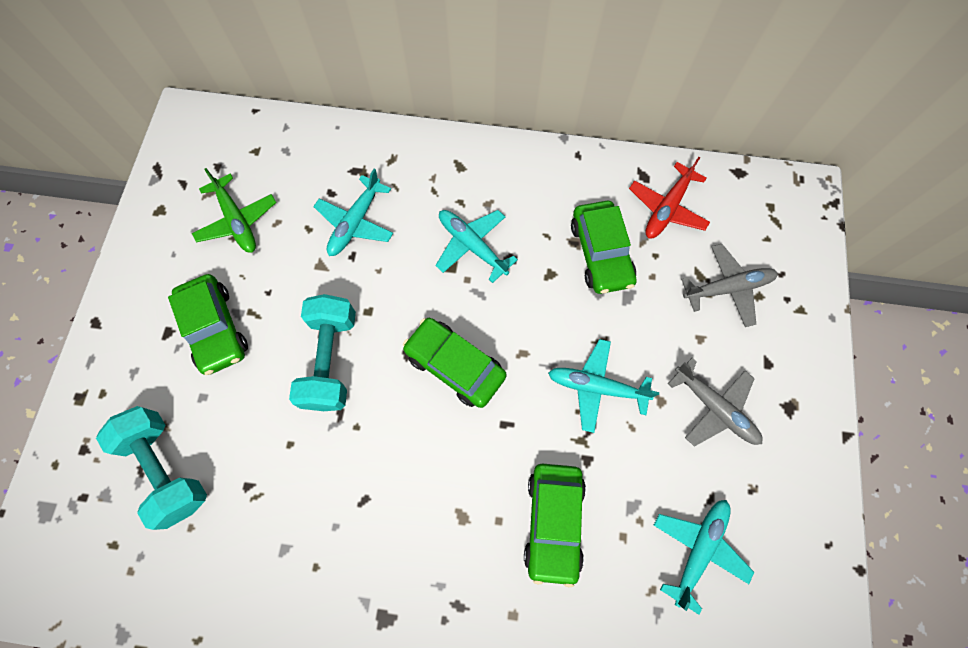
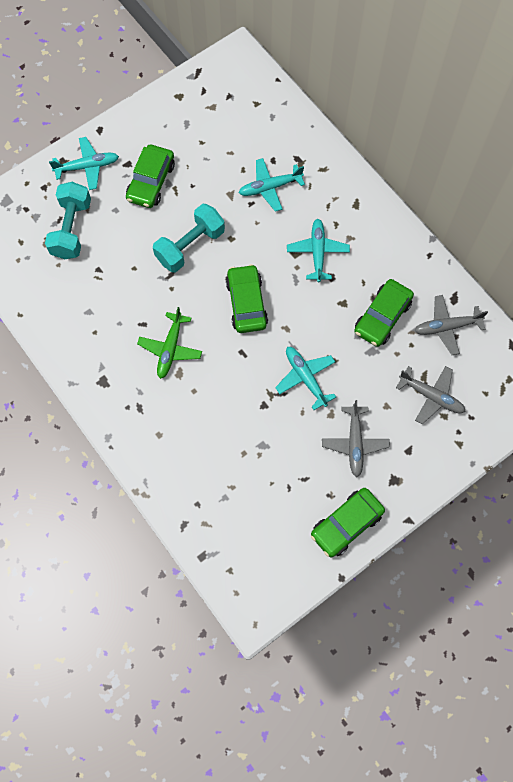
camera: 45 degrees right, 0 degrees up
green plane [192,168,276,253] -> green plane moved to [137,307,202,379]
green car [524,464,586,587] -> green car moved to [311,488,385,558]
red plane [629,157,710,239] -> grey plane [414,295,488,355]
turquoise plane [654,500,754,615] -> turquoise plane moved to [49,137,119,190]

